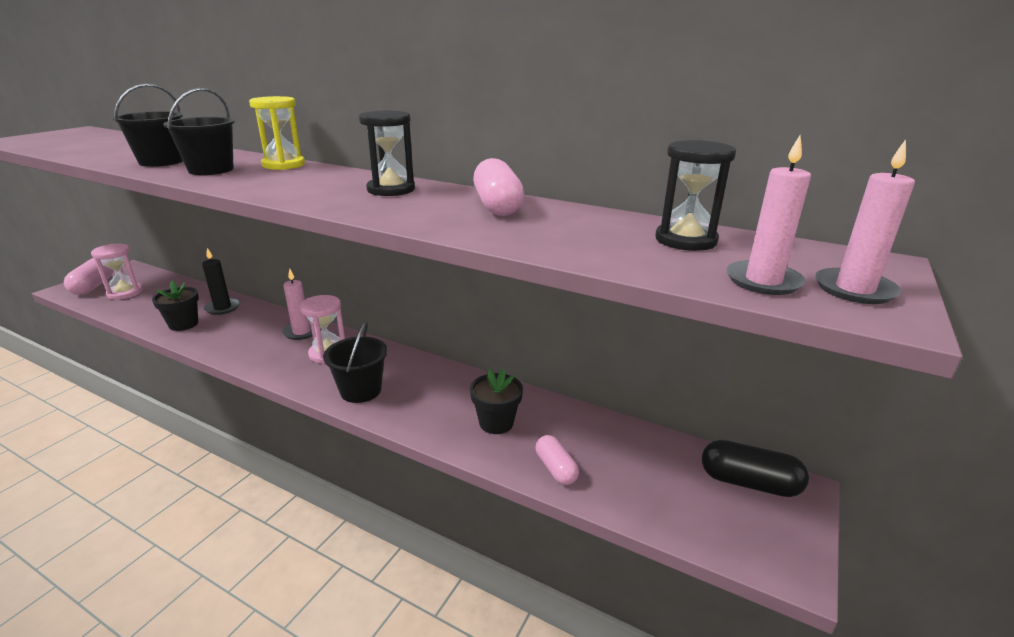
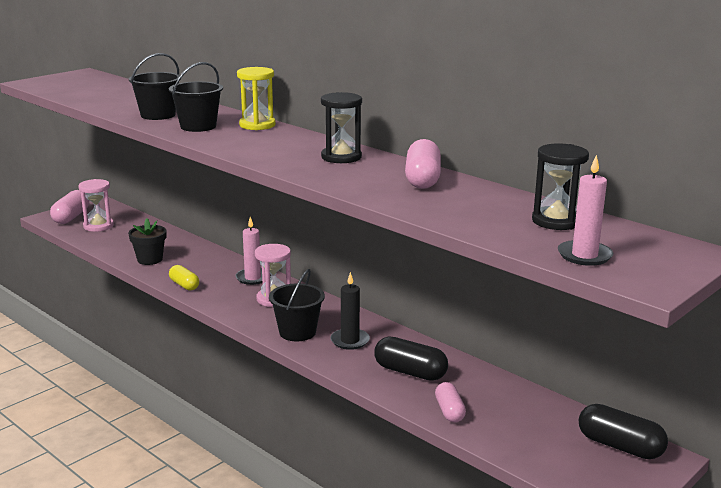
camera: 15 degrees right, 5 degrees down
black candle [202,248,240,315] -> black candle moved to [331,272,370,350]
black flower pot [470,369,523,434] -> black capsule [374,336,448,381]
pink candle [815,139,915,304] -> none
none -> yellow capsule [169,265,199,291]

